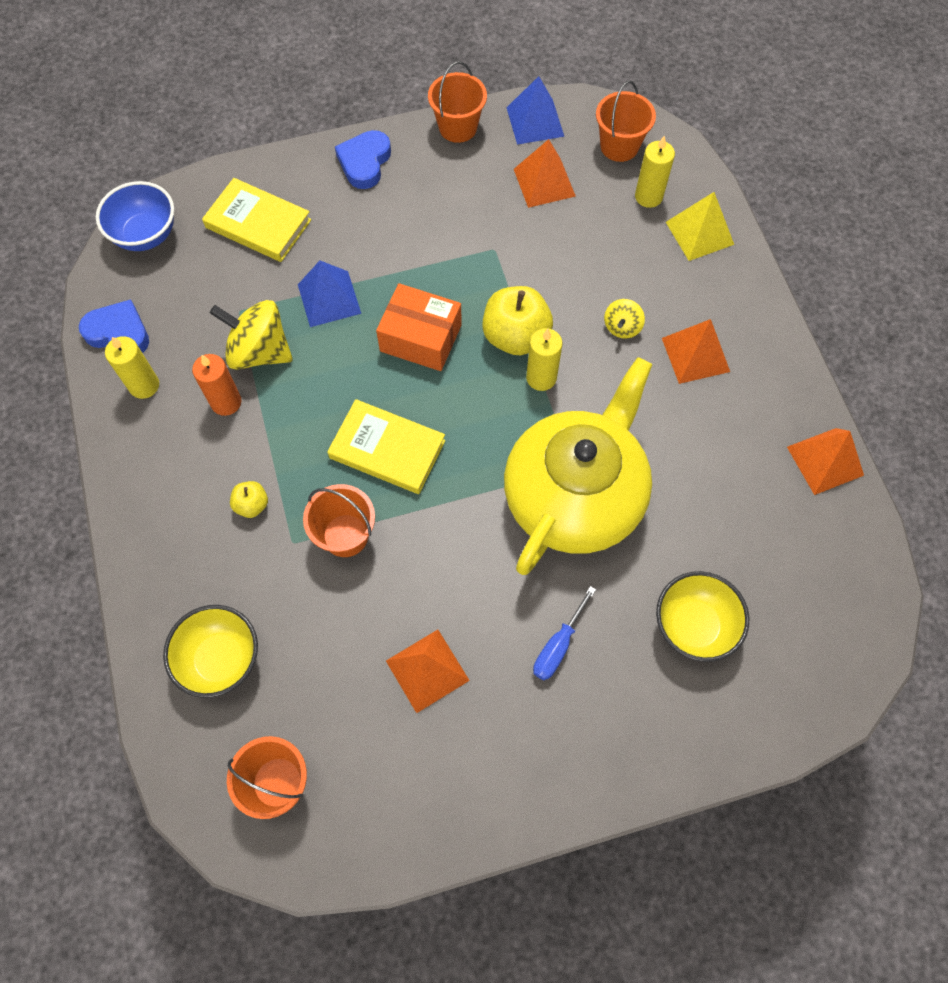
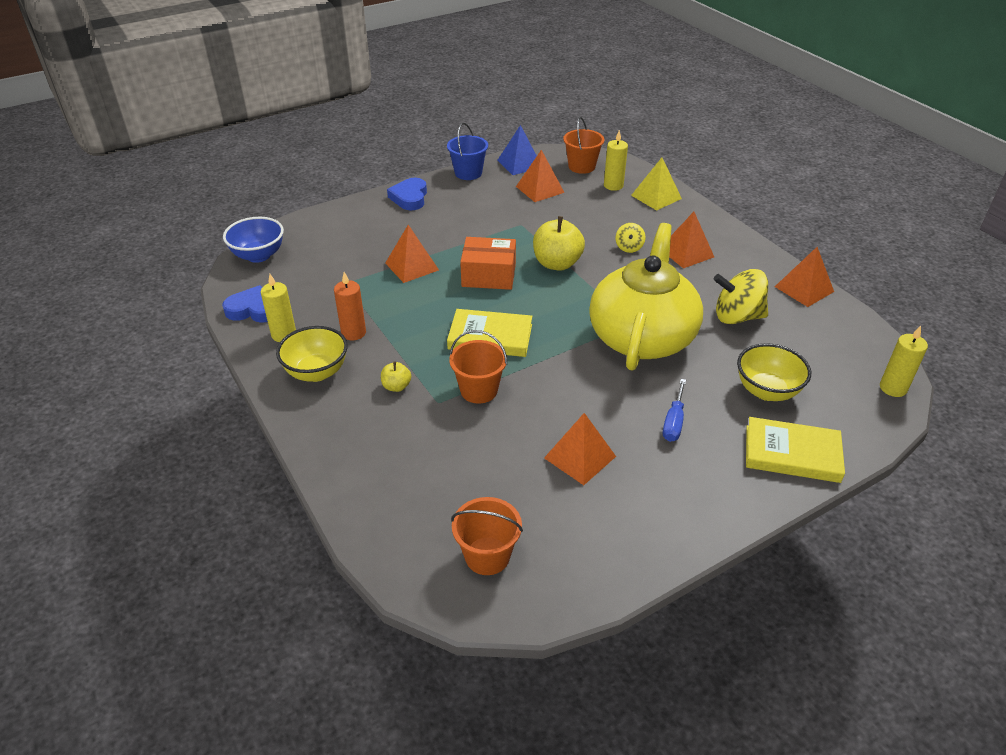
camera: 15 degrees left, 25 degrees down
yellow bowl [163,605,258,698] -> yellow bowl moved to [276,326,348,382]
yellow book [202,178,311,262] -> yellow book moved to [746,417,845,483]
yellow spinning top [210,300,293,370] -> yellow spinning top moved to [714,269,768,324]
blue pyramid [298,261,361,327] -> orange pyramid [385,225,439,283]
orange bucket [428,61,487,143] -> blue bucket [447,123,488,180]
yellow candle [526,328,563,391] -> yellow candle moved to [880,326,928,397]

